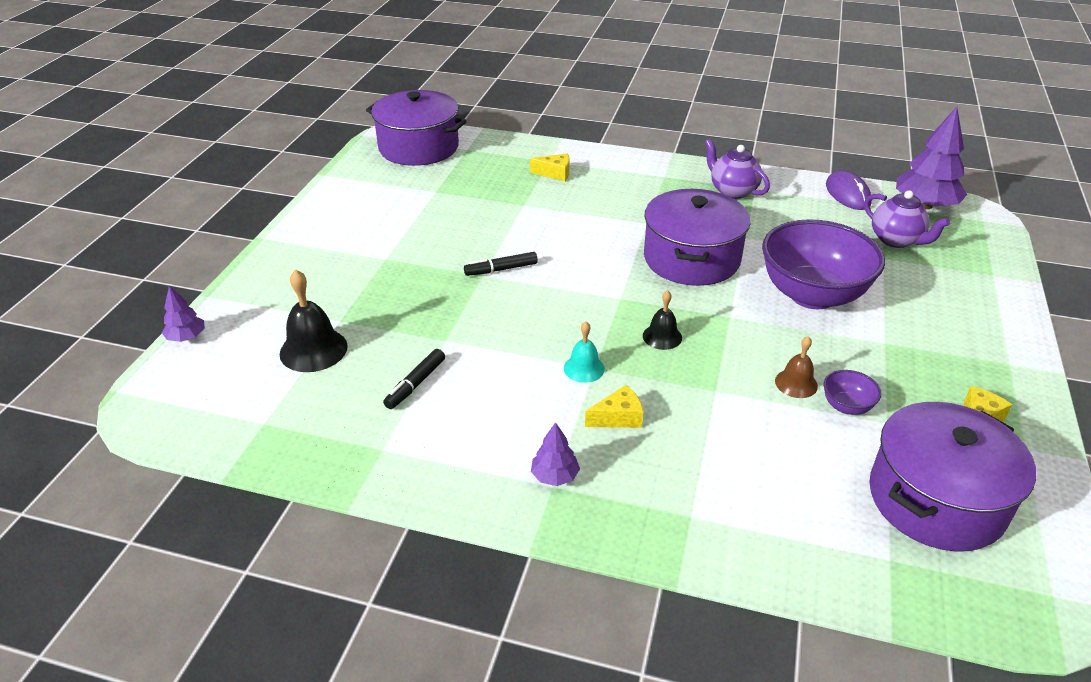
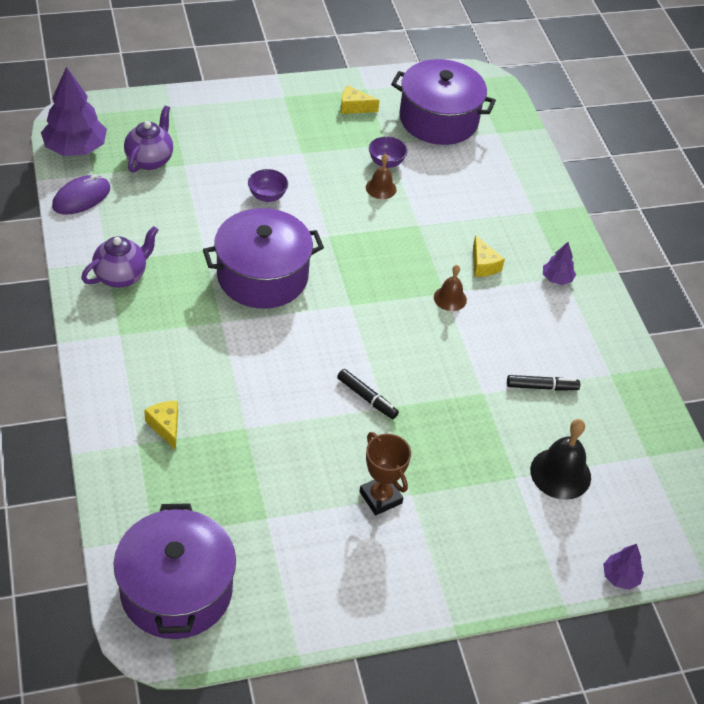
camera: 125 degrees left, 10 degrees up
turquoise bell [564,322,605,383] -> brown bell [434,265,467,311]
yellow cheese [585,385,643,428] -> yellow cheese turned 150 degrees counterclockwise [473,235,505,277]
black bell [643,290,682,350] -> none
purple teapot [705,139,770,199] -> purple teapot turned 150 degrees counterclockwise [81,226,158,288]
purple bowl [762,219,885,309] -> purple bowl [248,169,288,202], size x0.41
none -> brown trophy [359,432,411,515]

